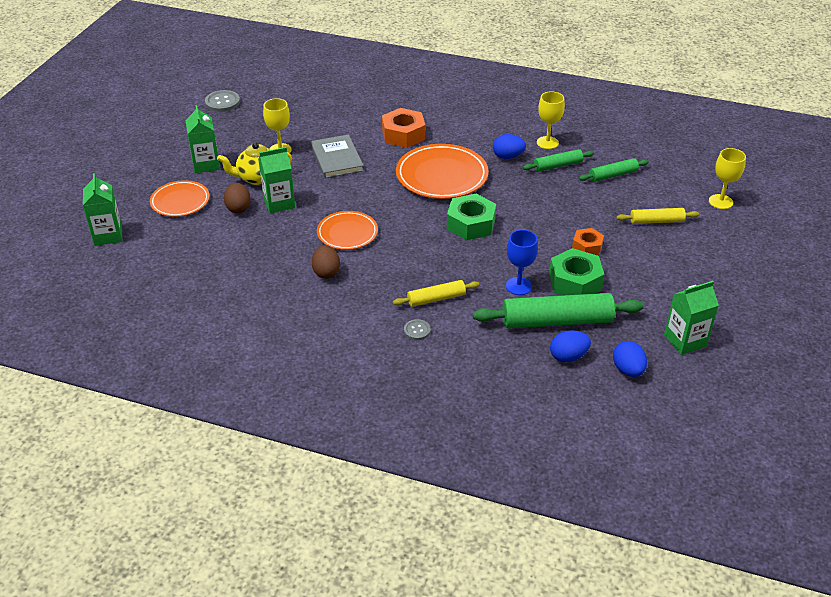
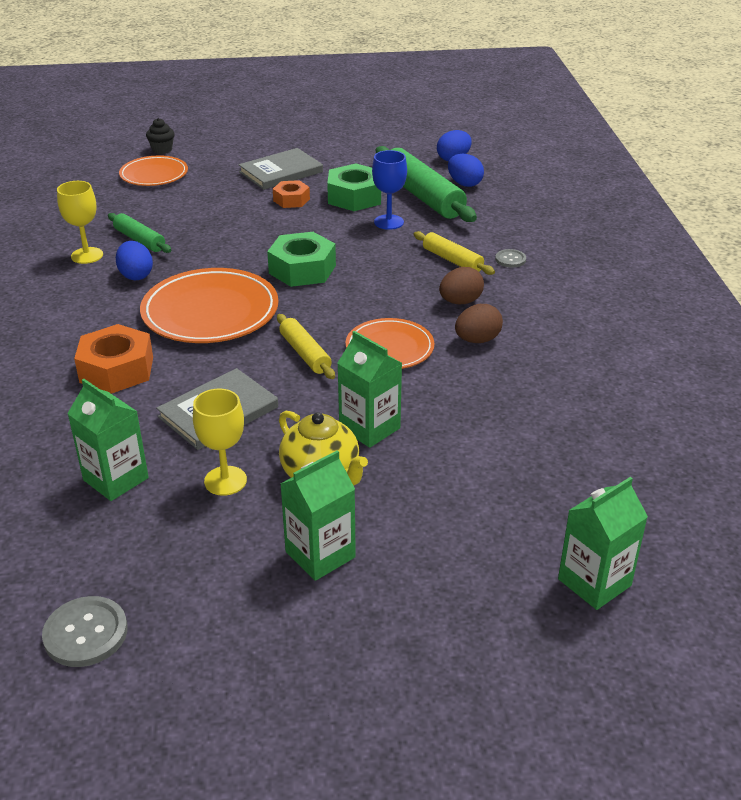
camera: 115 degrees left, 5 degrees down
orange plate [150,180,210,217] -> orange plate moved to [119,156,188,186]
brown egg [224,183,251,213] -> brown egg moved to [439,267,484,304]
green rolling pin [579,158,649,182] -> none
yellow rolling pin [617,208,699,224] -> yellow rolling pin moved to [277,314,335,379]
green carton [664,281,719,355] -> green carton moved to [67,379,149,501]
yellow goblet [709,148,746,209] -> black cupcake [146,118,175,154]
none -> grey book [239,148,323,190]

